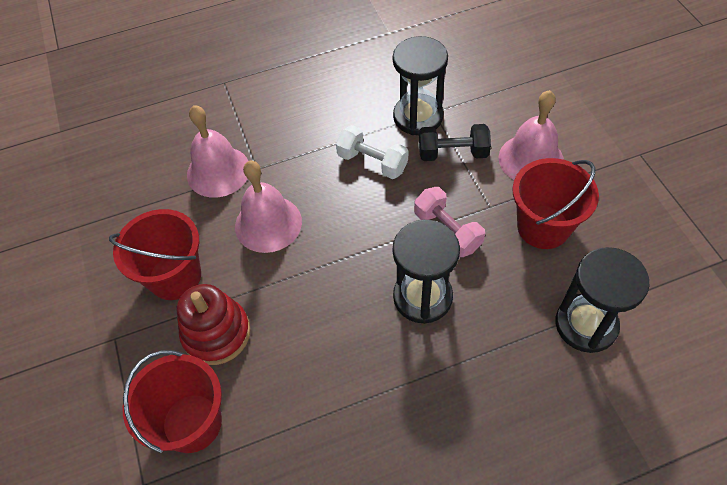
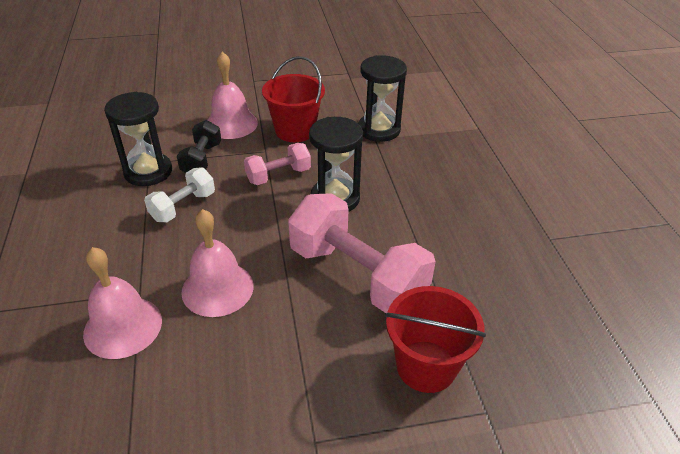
camera: 85 degrees left, 15 degrees down
red bucket [109,209,201,300] -> none
red stacking toy [177,284,251,365] -> none
none -> pink dumbbell [288,193,436,313]

